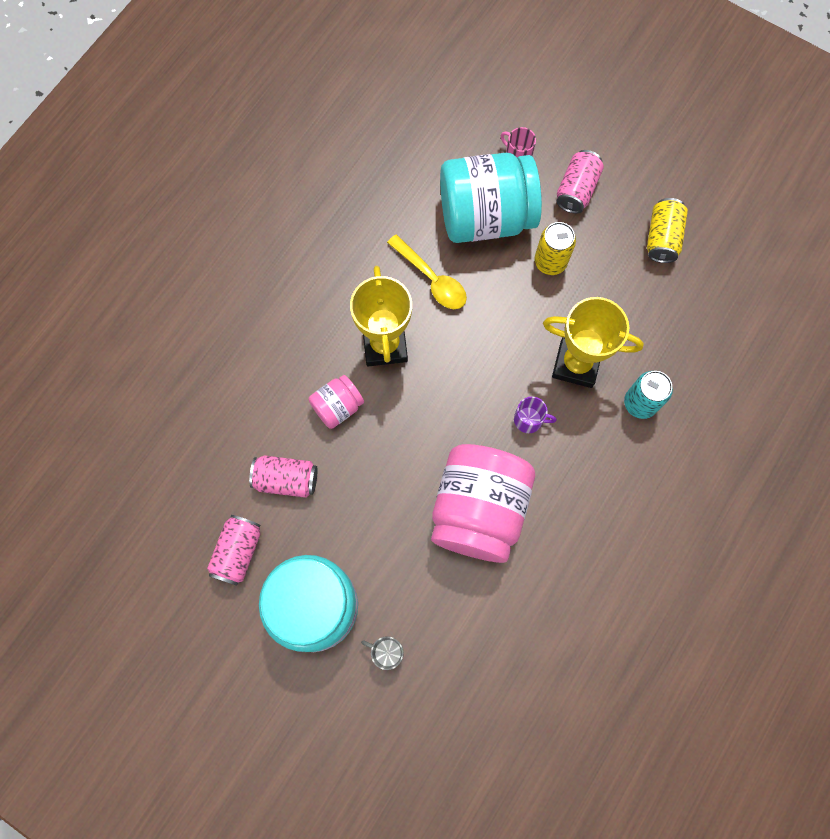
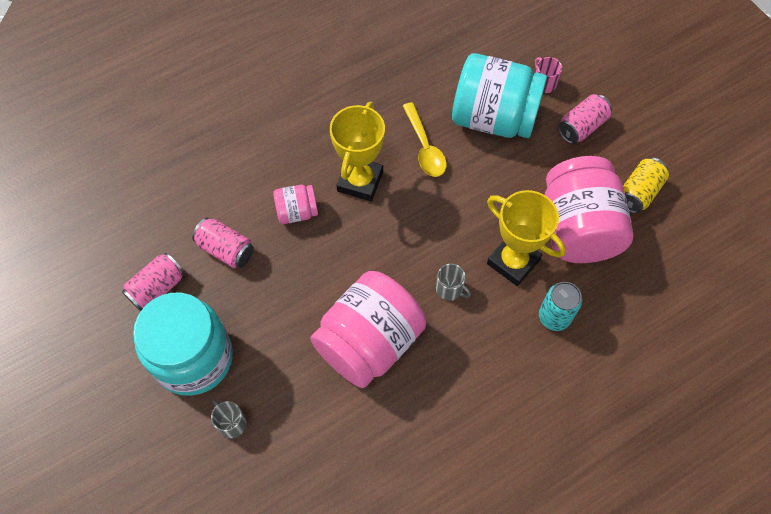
camera: 25 degrees right, 10 degrees down
purple mug [514,397,557,433] -> grey mug [436,264,471,301]
yellow can [535,222,576,275] -> none
none -> pink jar [545,156,633,263]

